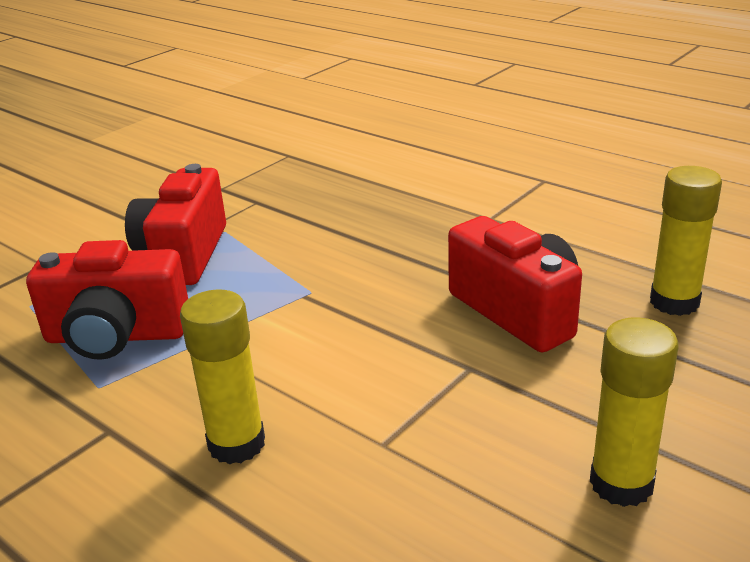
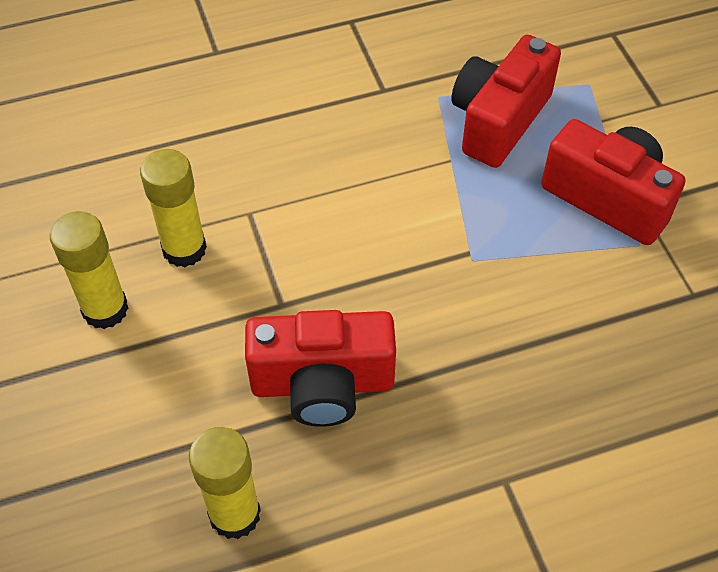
camera: 120 degrees right, 25 degrees up
yellow glue stick [180,290,265,464] -> yellow glue stick moved to [140,149,207,267]

